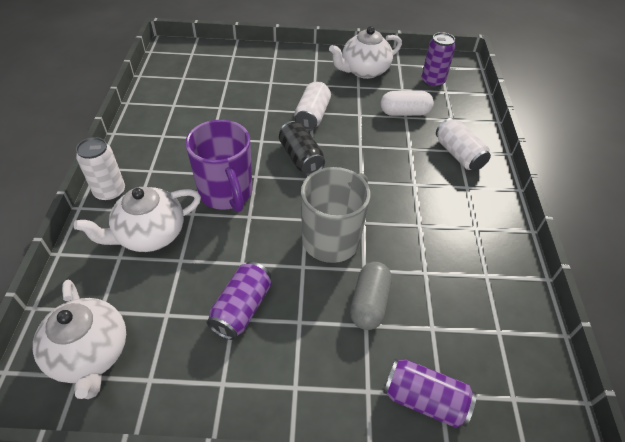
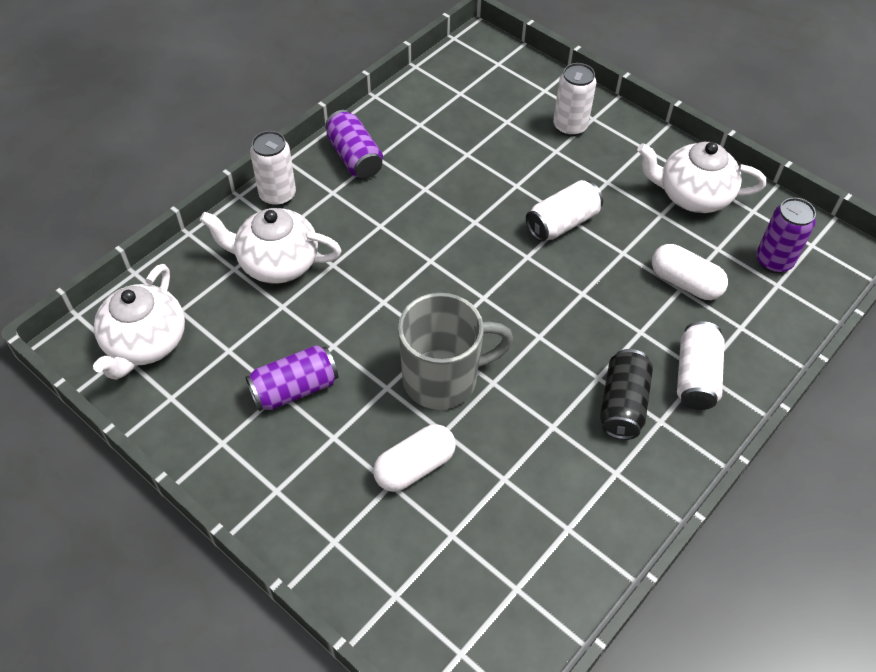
camera: 40 degrees right, 5 degrees up
purple mug [185,120,252,212] -> none
black can [279,121,325,176] -> black can moved to [600,349,653,440]
grey capsule [350,262,392,330] -> white capsule [373,424,456,492]
purple can [383,359,476,428] -> purple can moved to [325,110,383,179]
none -> white can [553,63,596,137]

